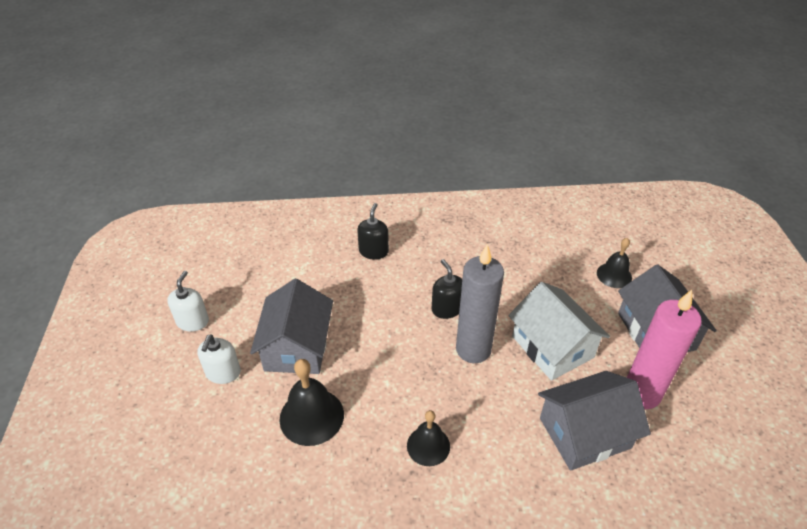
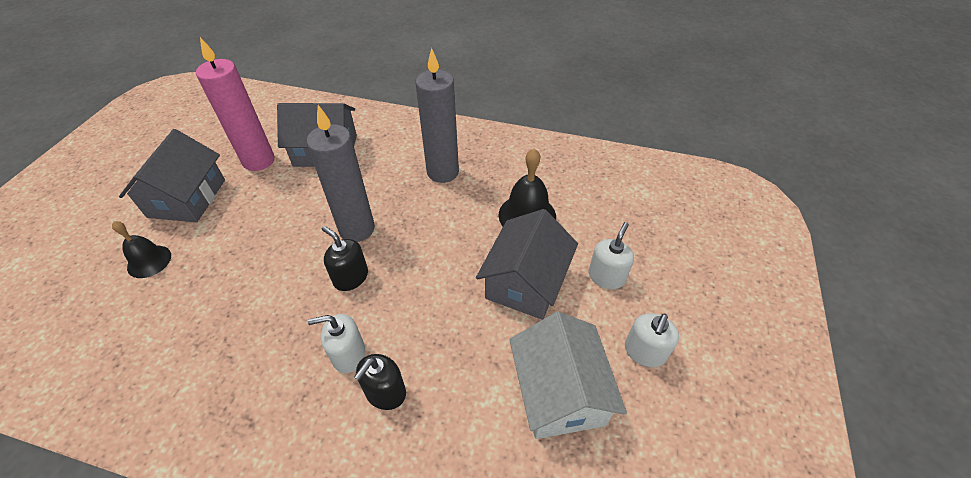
camera: 160 degrees left, 5 degrees up
black bell [407,410,450,466] -> grey candle [416,48,459,183]
black soap dispenser [432,259,462,319] -> black soap dispenser turned 135 degrees clockwise [322,226,368,291]
white house [508,282,610,381] -> white house moved to [510,312,627,439]
none -> white soap dispenser [308,314,365,373]

